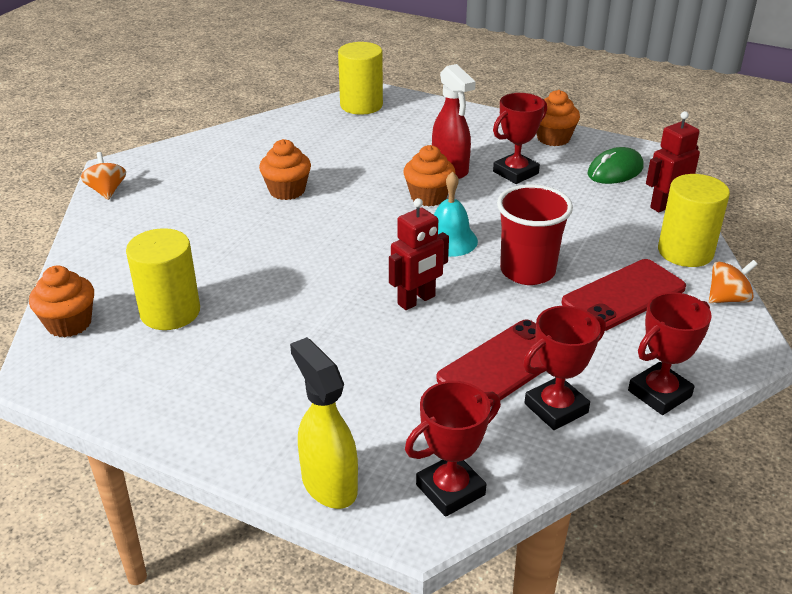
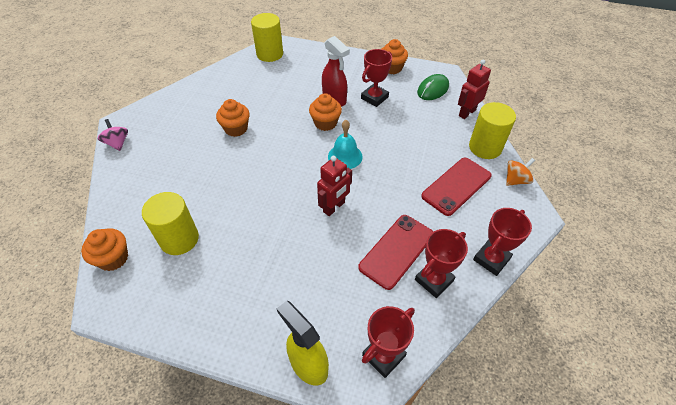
camera: 10 degrees left, 15 degrees up
orange spinning top [81,152,126,200] -> pink spinning top [98,119,128,151]
red cup [497,184,573,285] -> none

